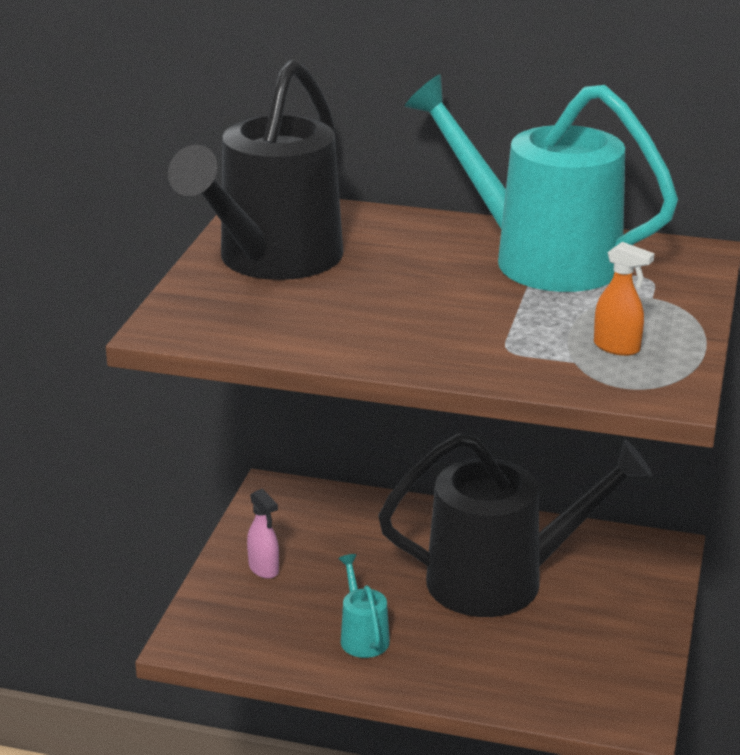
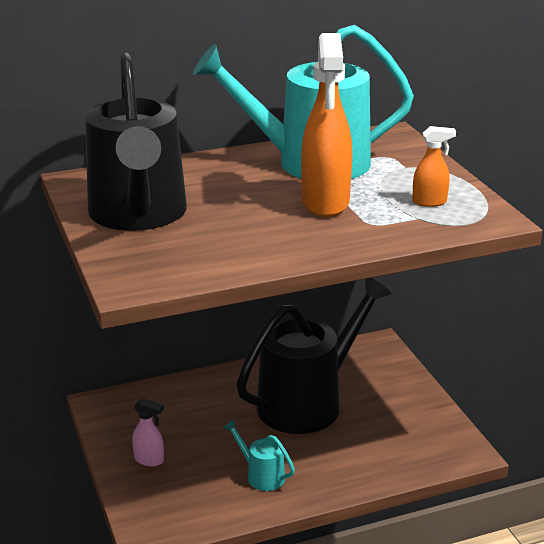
camera: 35 degrees left, 0 degrees up
none -> orange spray bottle [301,33,352,217]

